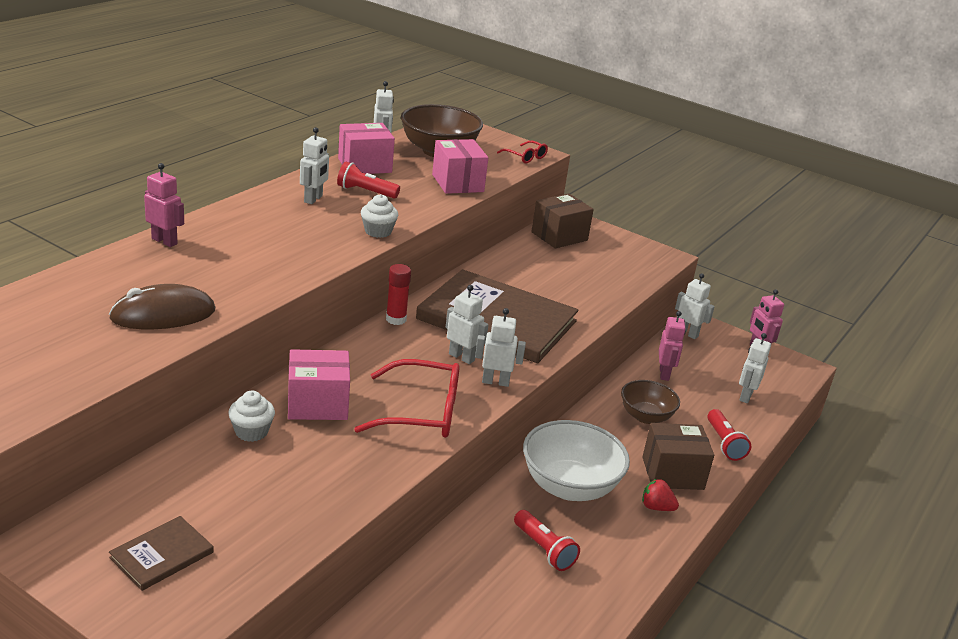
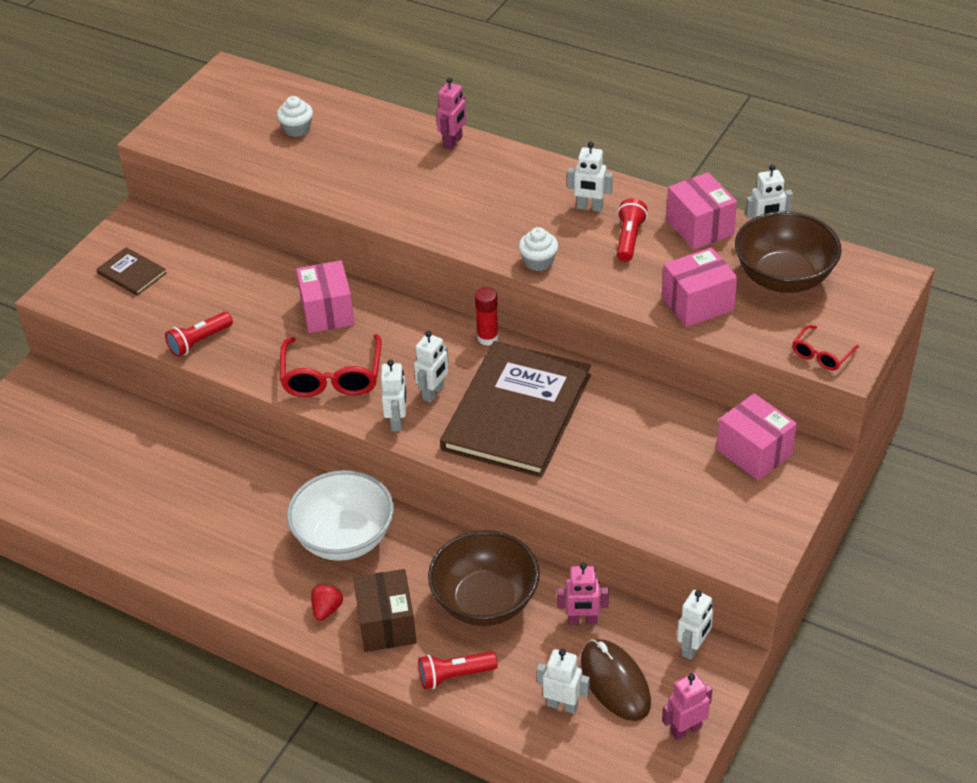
camera: 90 degrees right, 15 degrees up
brown mouse [109,284,215,329] -> brown mouse moved to [581,639,651,721]
white cupcake [228,390,275,442] -> white cupcake moved to [277,96,313,137]
red flashlight [514,510,580,571] -> red flashlight moved to [165,312,233,357]
brown box [531,193,594,249] -> pink box [716,393,797,480]
brown bowl [621,380,680,424] -> brown bowl [428,530,540,626], size x1.61

